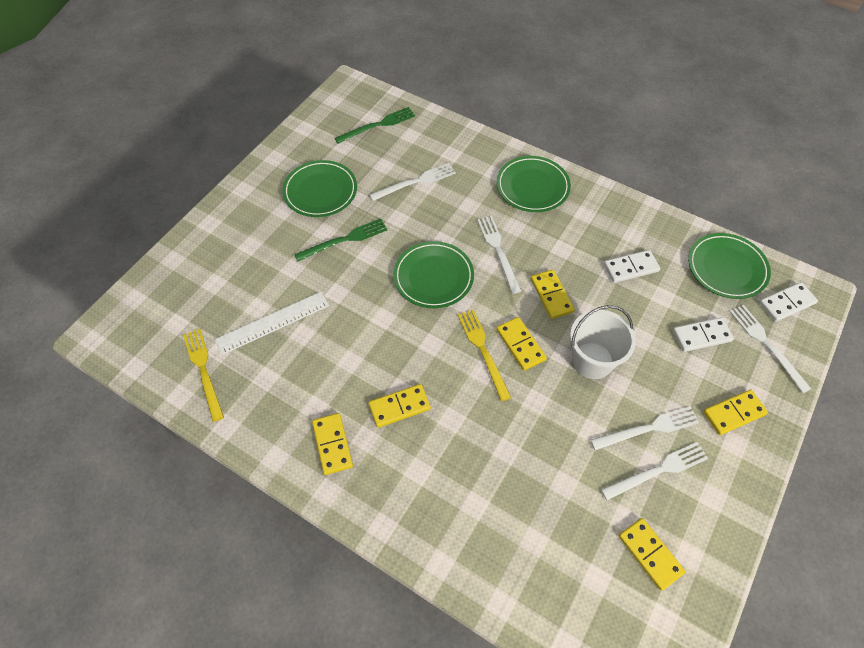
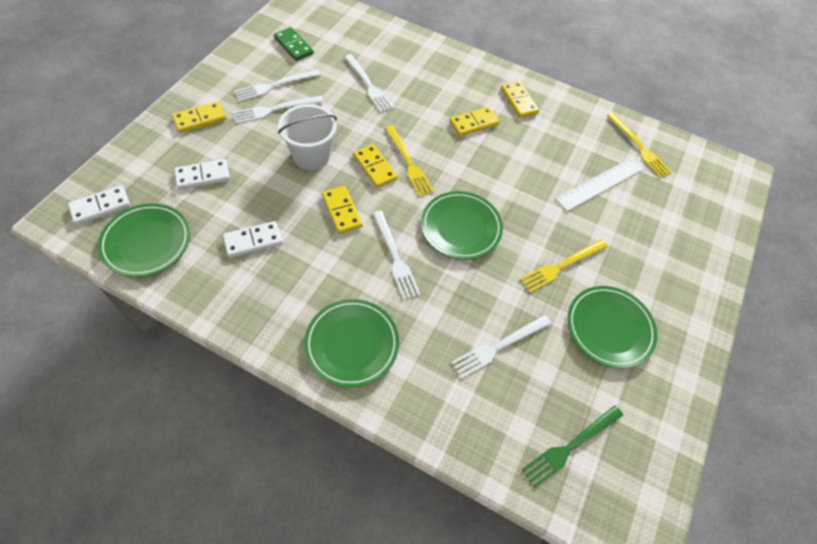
camera: 170 degrees right, 0 degrees up
green fork [294,218,387,261] -> yellow fork [519,239,608,293]
yellow domino [619,518,686,591] -> green domino [274,27,314,61]
white fork [730,305,811,393] -> white fork moved to [345,54,394,113]

